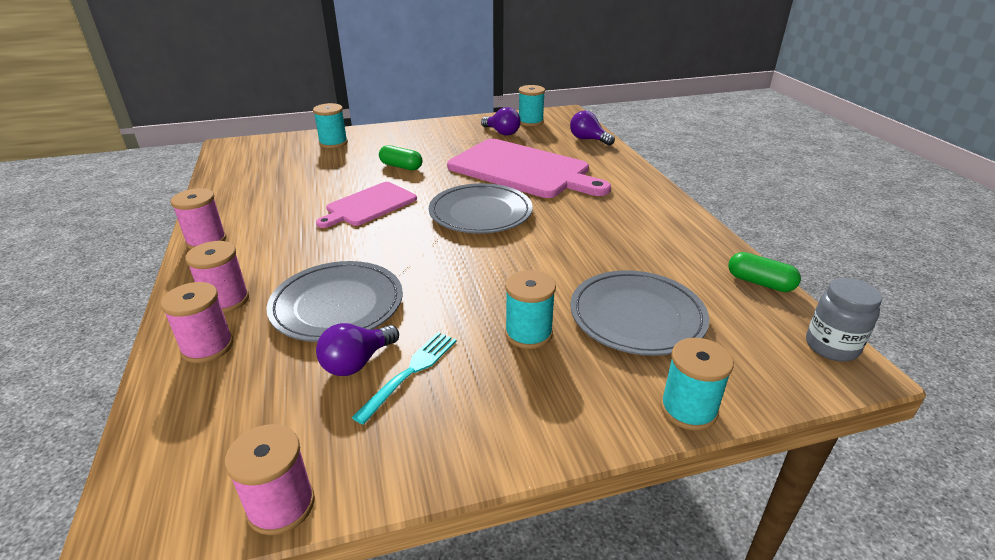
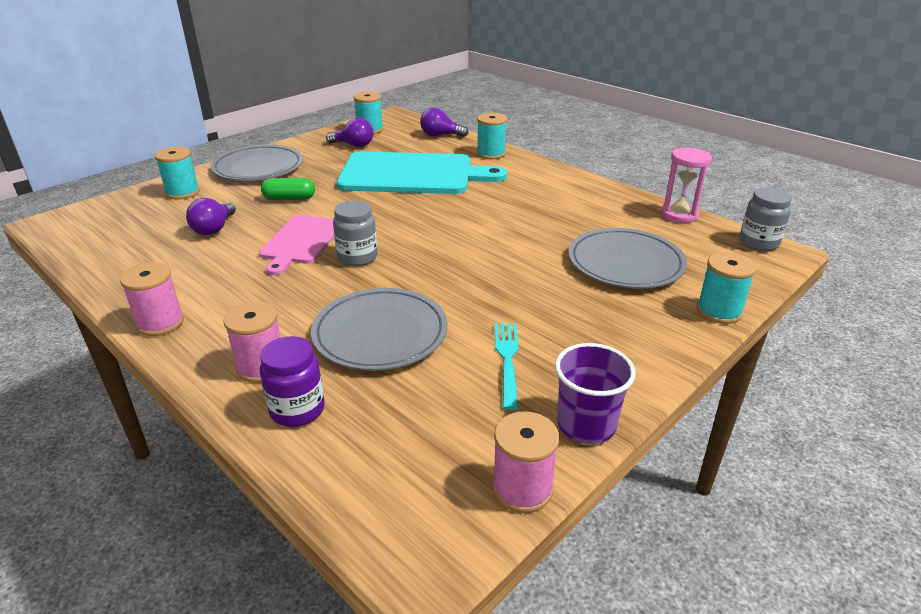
camera: 30 degrees left, 0 degrees up
pink spool [161,282,234,363] -> purple jar [260,336,325,427]
purple light bulb [316,323,399,376] -> purple light bulb moved to [186,198,236,235]
grey plate [429,183,533,234] -> grey plate moved to [211,145,303,181]
pink cutting board [447,139,611,198] -> turquoise cutting board [337,152,507,194]
turquoise spool [505,270,556,349] -> turquoise spool moved to [477,113,507,159]
green capsule [728,252,801,292] -> pink hourglass [661,147,712,223]
none -> grey jar [333,200,377,266]
none -> purple cup [555,343,636,444]

